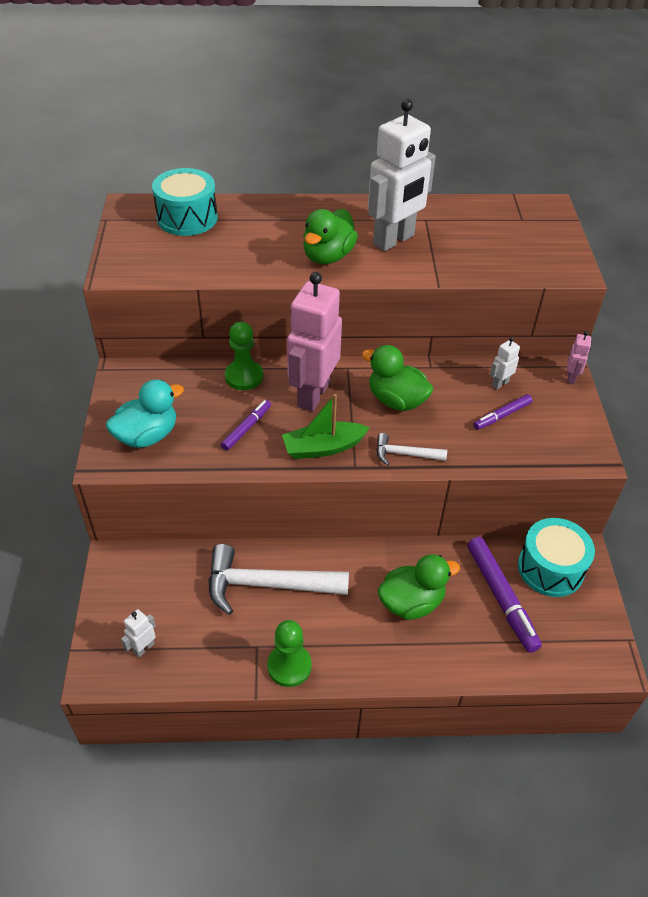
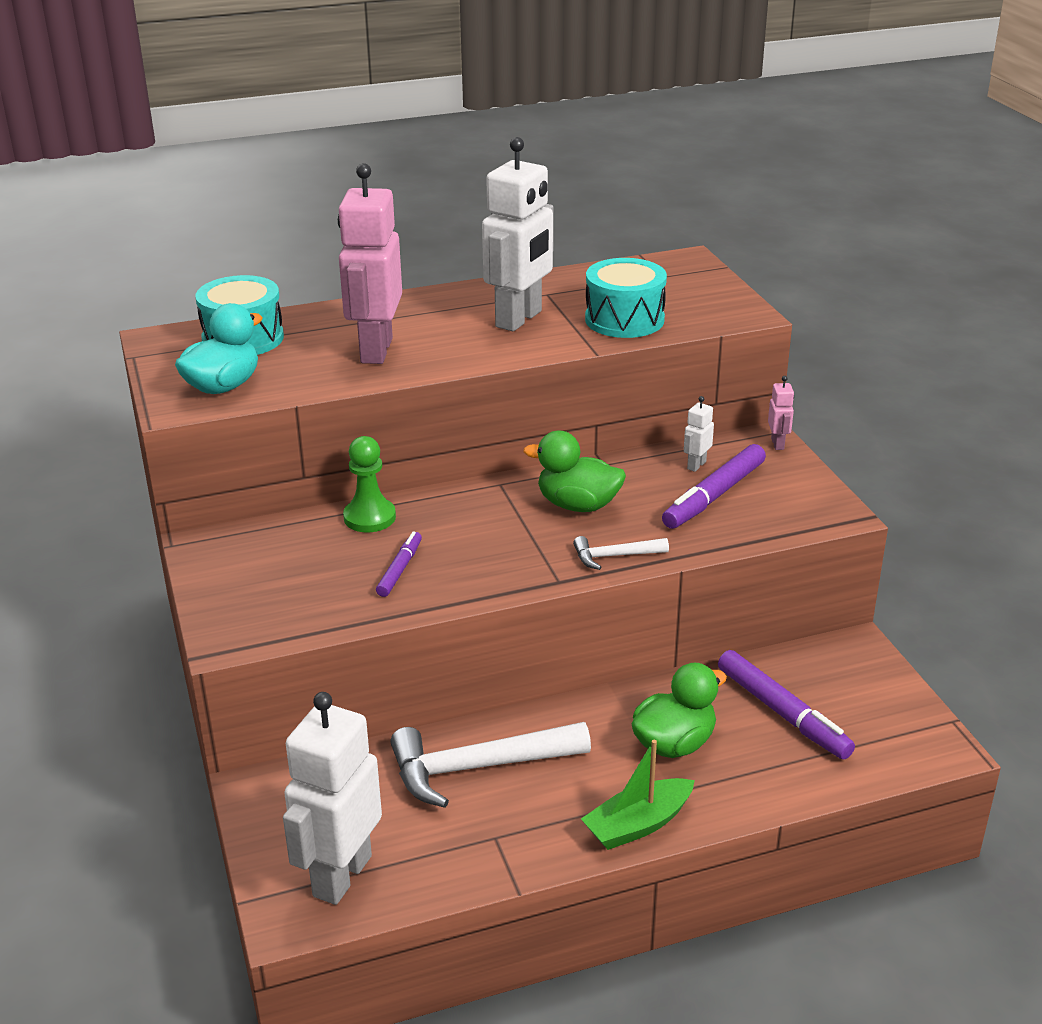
camera: 15 degrees left, 15 degrees down
turquoise duck [106,380,184,448] -> turquoise duck moved to [175,303,263,394]
white robot [121,609,156,658] -> white robot [283,692,382,905], size x2.40
green pawn [267,620,312,687] -> none
green boat [282,394,369,459] -> green boat moved to [581,740,695,850]
pink robot [287,272,342,412] -> pink robot moved to [338,163,402,364]
green duck [303,209,358,264] -> none
purple marker [473,394,532,430] -> purple marker [662,444,766,529], size x1.74
turquoise drum [518,518,595,597] -> turquoise drum moved to [585,258,667,338]

